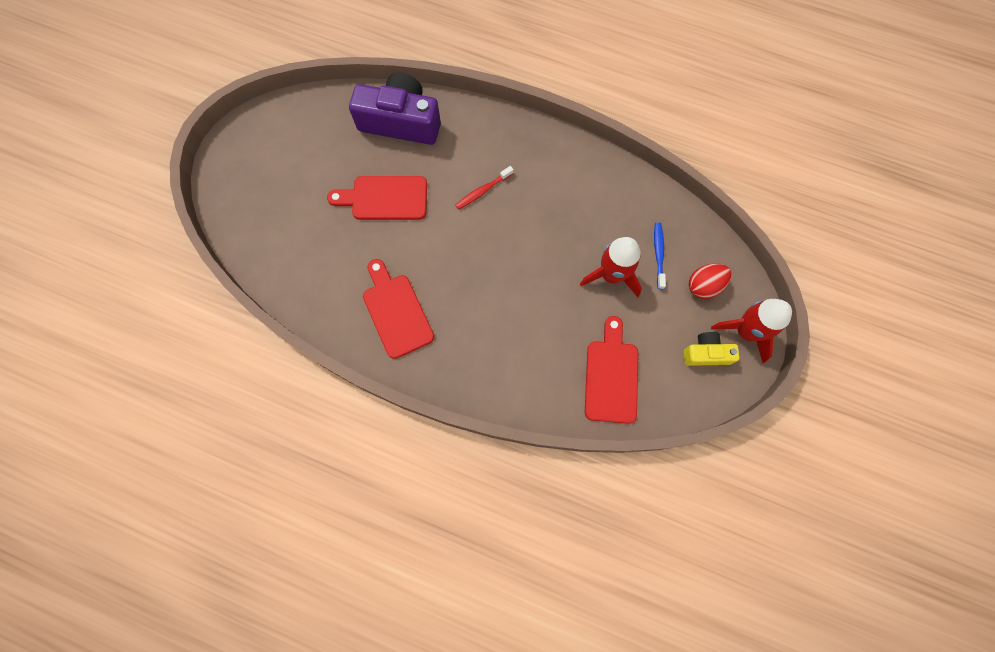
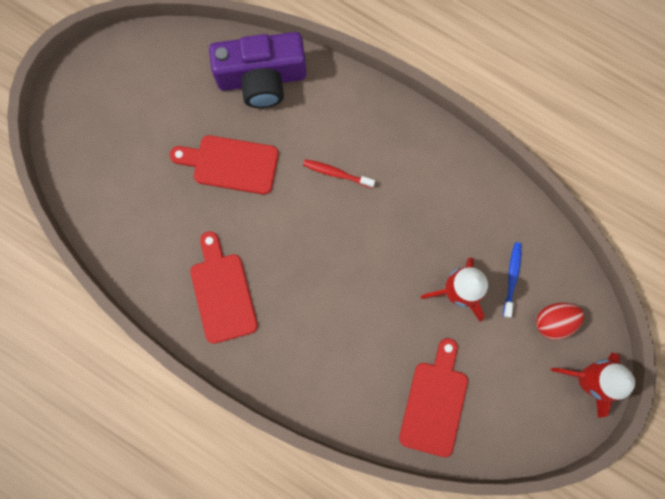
camera: 10 degrees right, 5 degrees up
purple camera [349,72,441,145] -> purple camera turned 150 degrees clockwise [209,32,307,108]
red toothbrush [455,166,514,210] -> red toothbrush turned 45 degrees clockwise [303,159,375,188]
yellow camera [684,332,739,366] -> none

